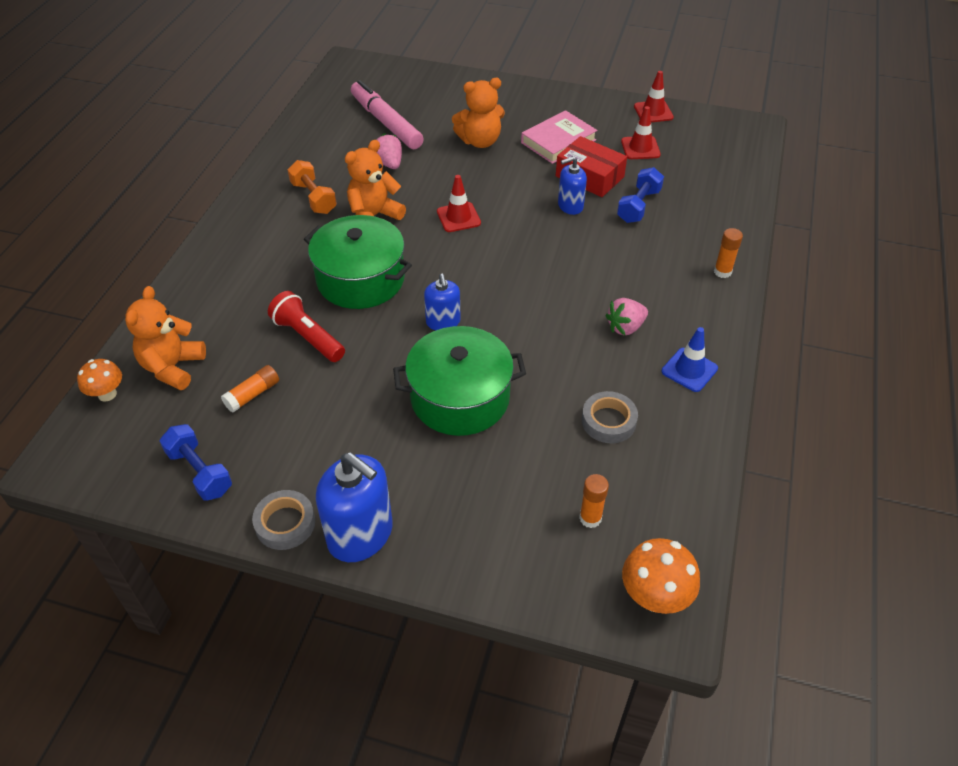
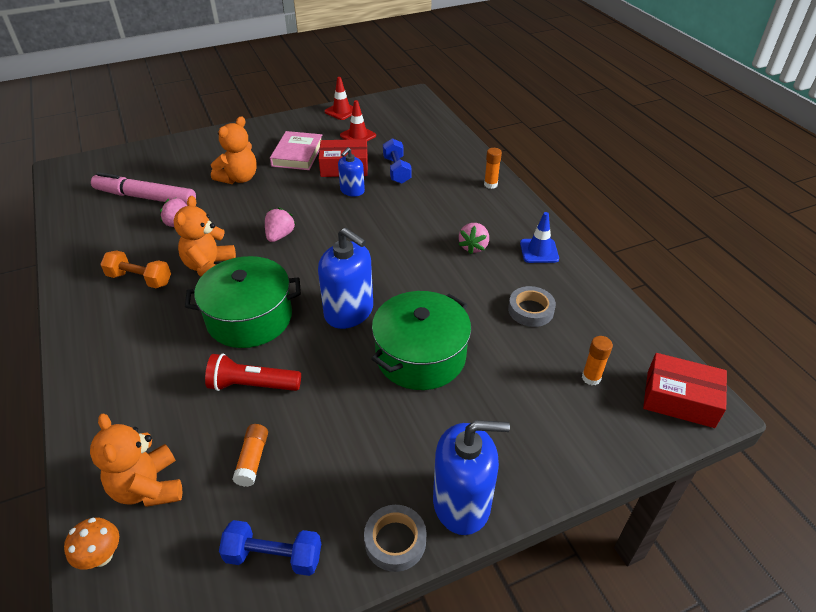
camera: 40 degrees left, 5 degrees down
blue soap dispenser [424,274,461,330] -> blue soap dispenser [318,228,373,329], size x1.73
red traffic cone [437,175,481,232] -> pink strawberry [265,207,296,242]
orange mushroom [622,538,700,614] -> red box [643,353,727,428]

